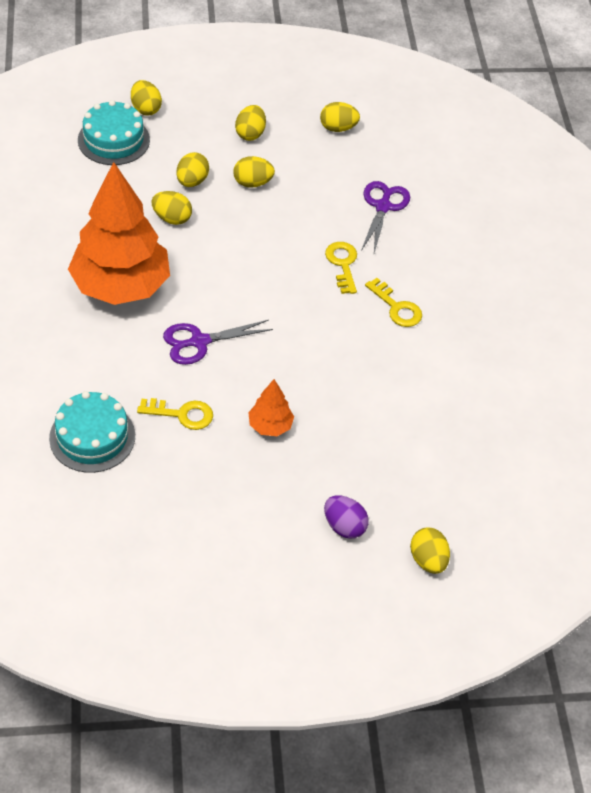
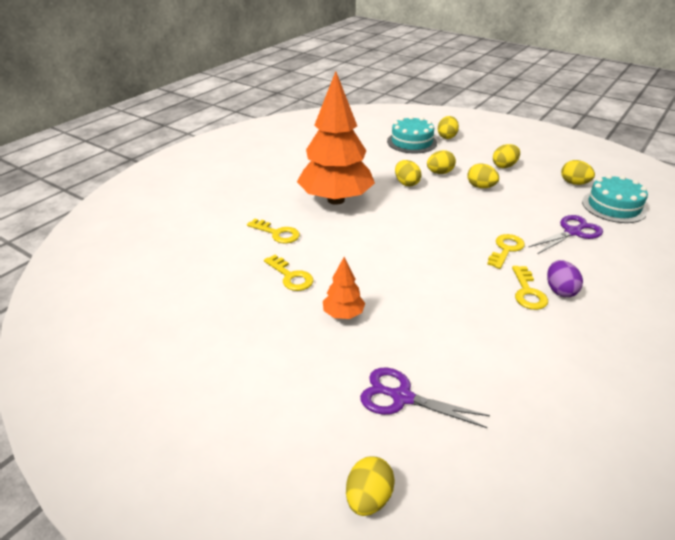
camera: 45 degrees right, 15 degrees down
turquoise cake [49,391,135,473] -> turquoise cake moved to [582,174,648,223]
purple scissors [163,320,273,365] -> purple scissors moved to [360,368,490,428]
purple egg [324,495,369,539] -> purple egg moved to [547,260,583,297]
none -> yellow key [247,219,300,244]

